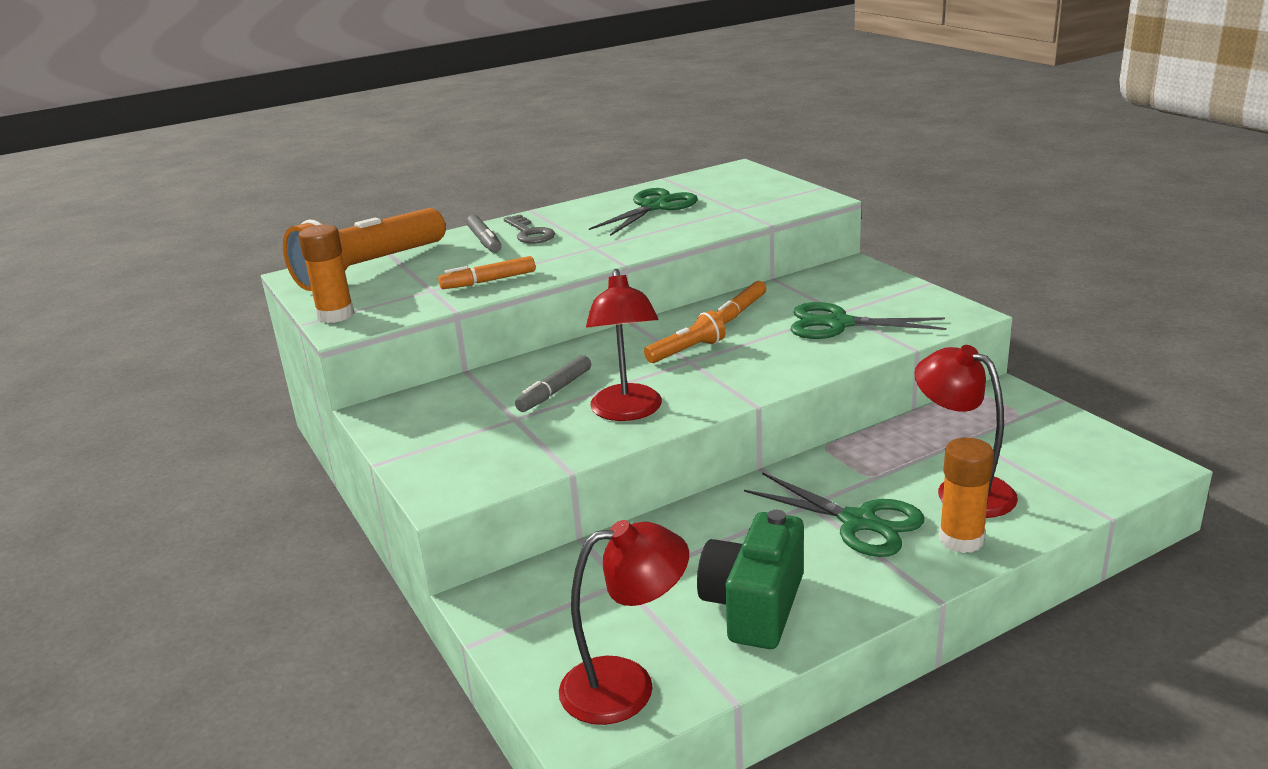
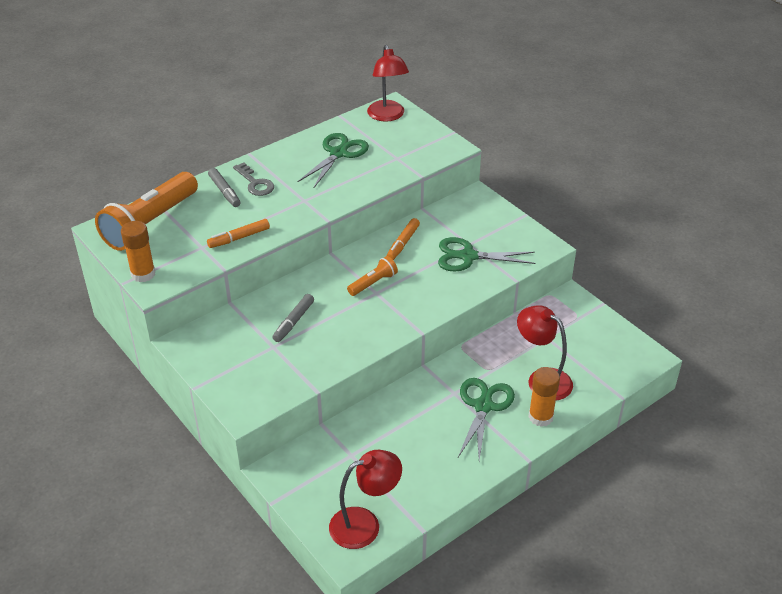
camera: 10 degrees left, 15 degrees up
red lamp [586,269,662,421] -> red lamp moved to [367,45,409,122]
green camera [697,510,804,649] -> none
green scissors [744,472,925,557] -> green scissors turned 105 degrees counterclockwise [458,378,515,461]

